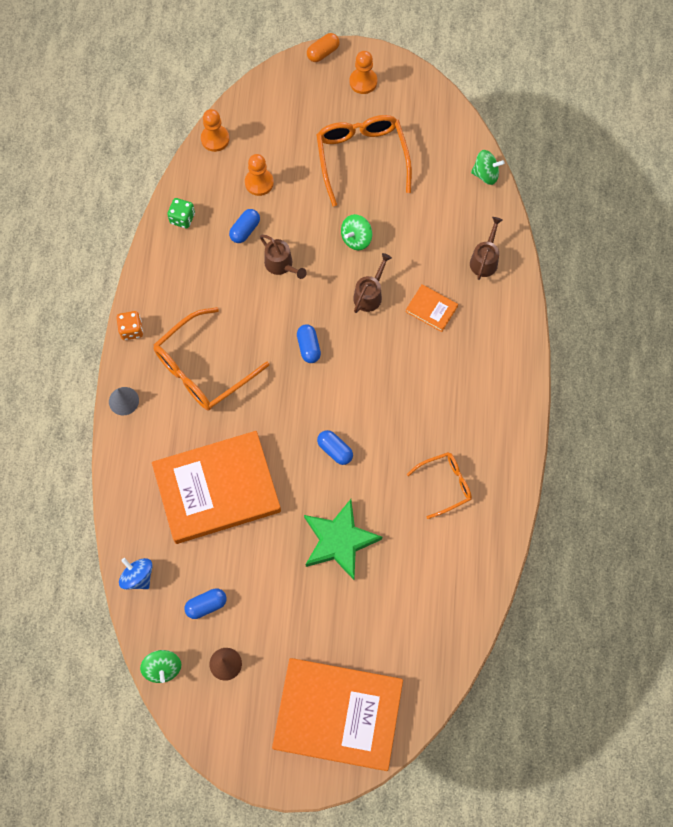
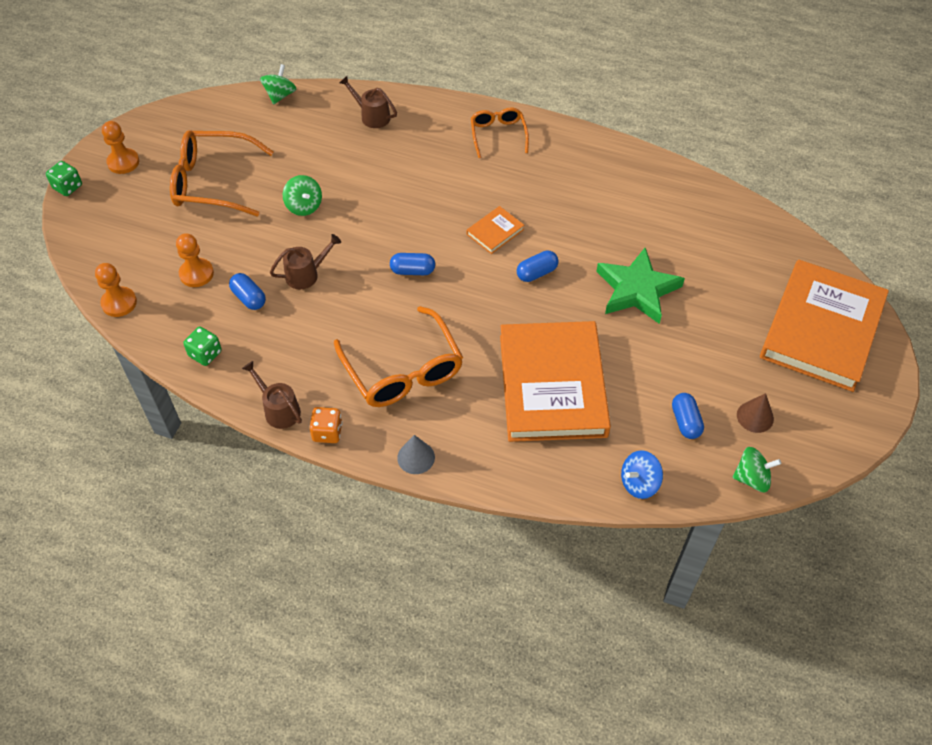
camera: 75 degrees left, 15 degrees down
orange capsule [307,33,340,62] -> green dice [46,161,82,196]
brown watering can [353,253,392,313] -> brown watering can moved to [242,361,302,429]
orange book [406,284,458,332] -> orange book moved to [467,206,524,254]
orange glasses [407,452,472,519] -> orange glasses moved to [471,108,529,158]

